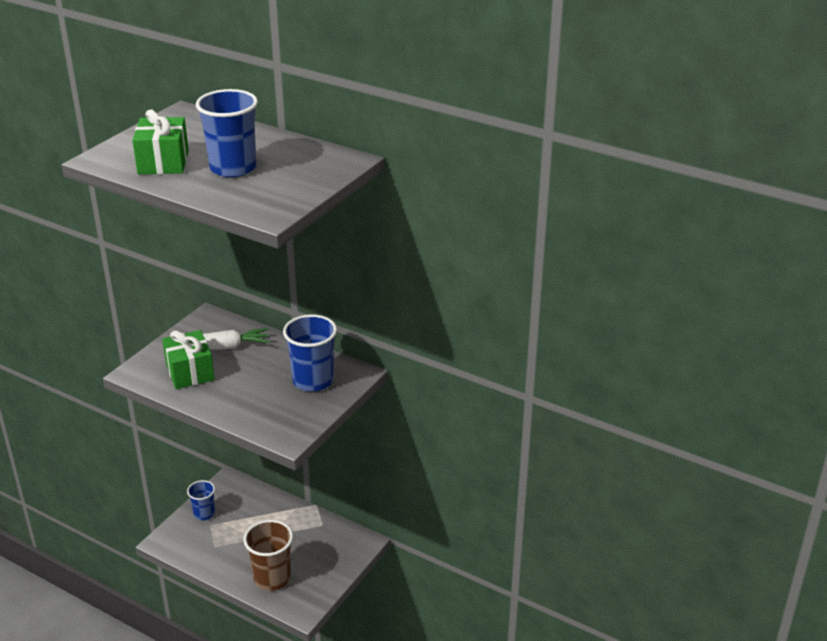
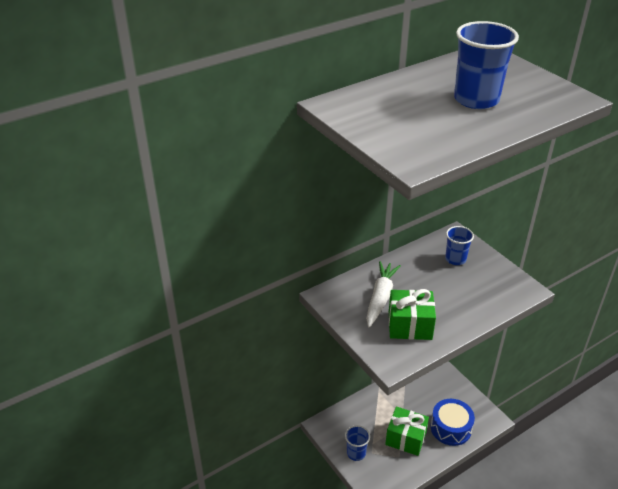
camera: 65 degrees left, 5 degrees up
green gift [132,109,189,174] -> green gift moved to [385,407,429,456]
brown cup [243,520,293,591] -> blue drum [430,399,475,446]
blue cup [283,314,337,392] -> blue cup [445,226,474,265], size x0.60

